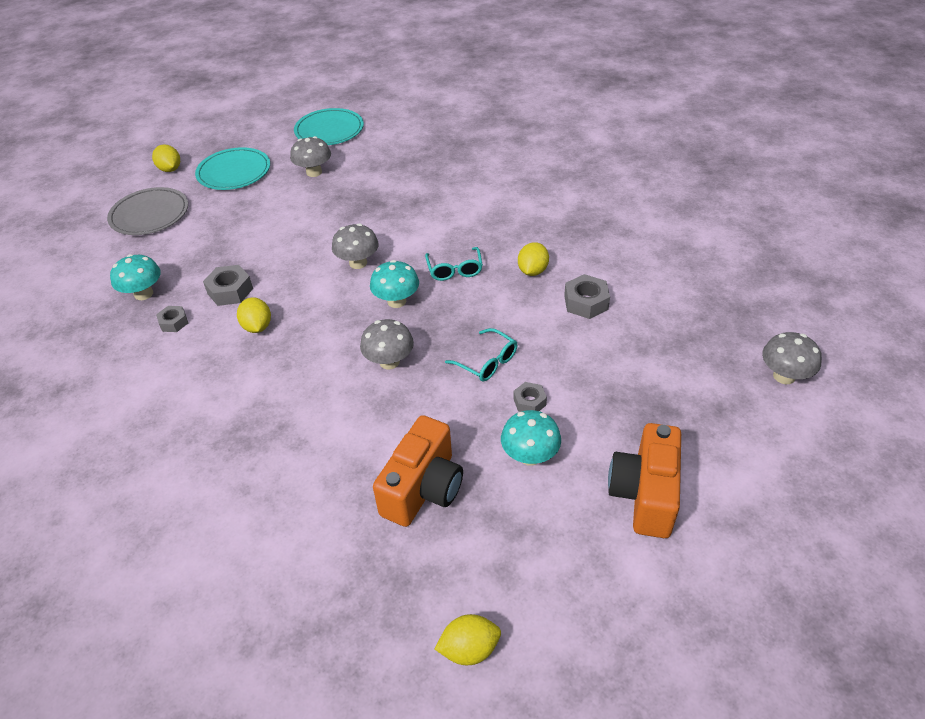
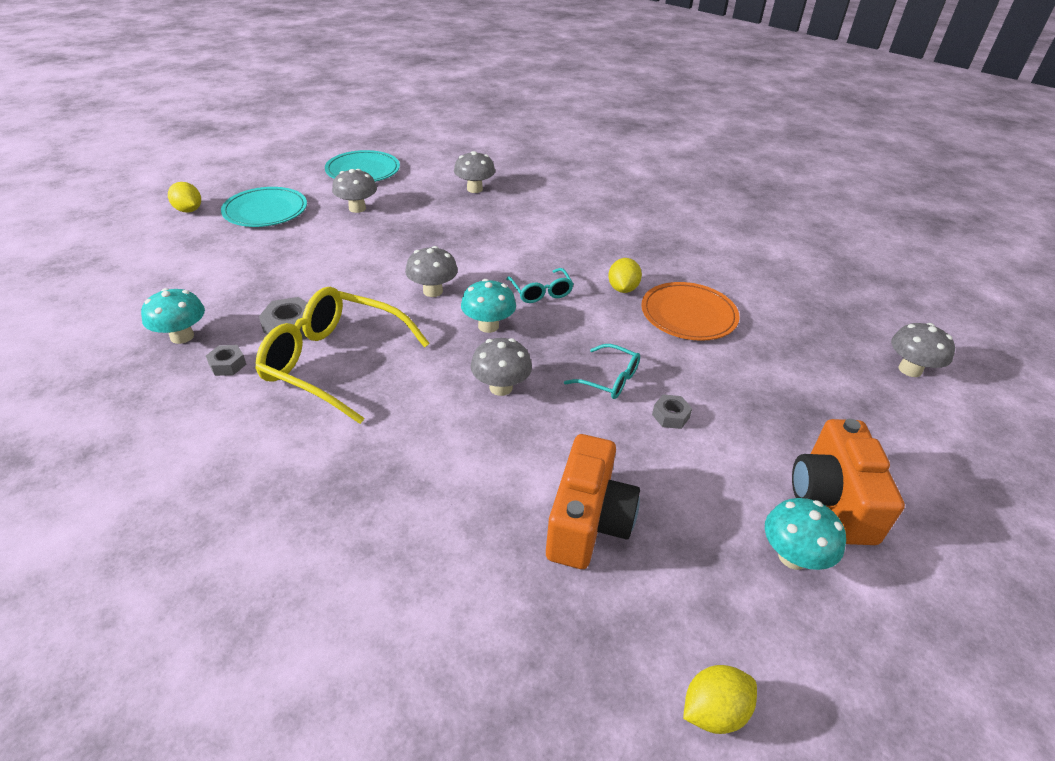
camera: 15 degrees left, 5 degrees down
grey plate [107,187,188,235] -> none
yellow lemon [237,297,271,333] -> yellow glasses [255,287,430,424]
turquoise mushroom [501,410,561,466] -> turquoise mushroom moved to [765,498,846,570]
grey nut [564,274,610,319] -> orange plate [641,282,740,341]
none -> grey mushroom [454,151,495,193]

